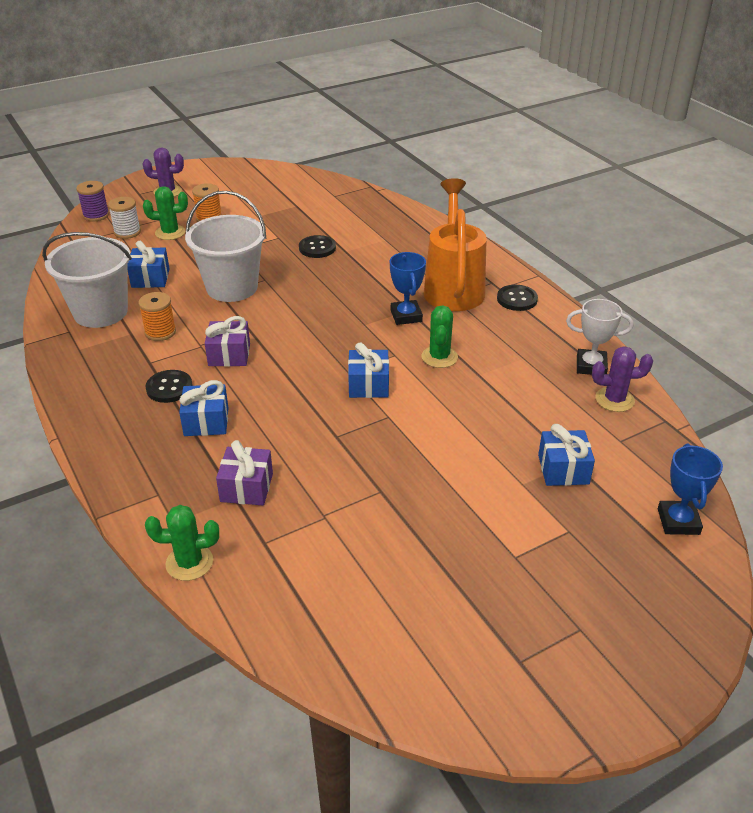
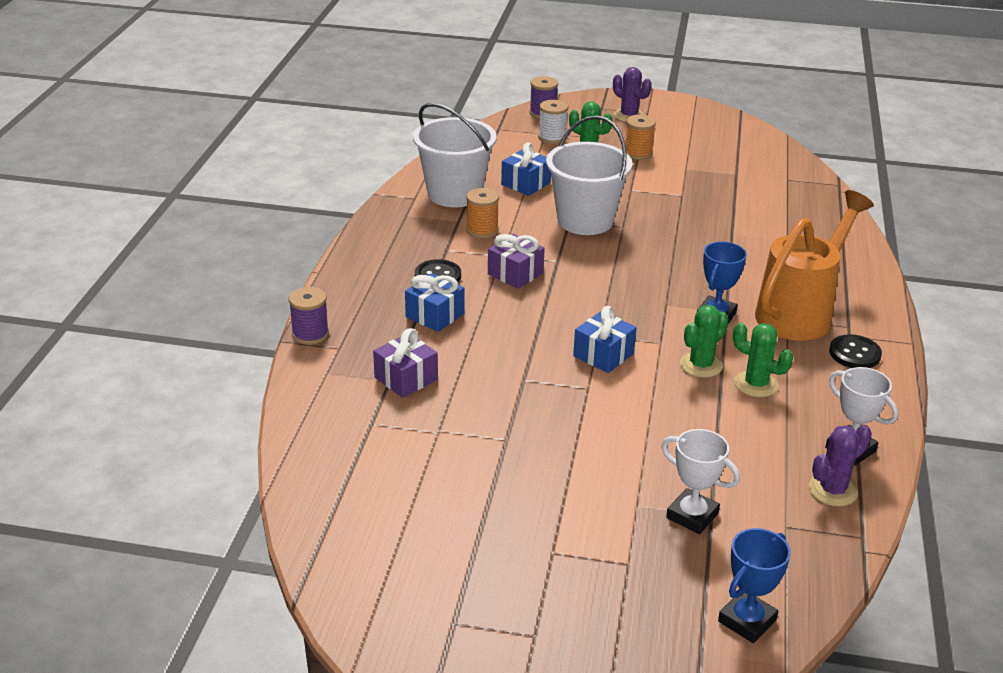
camera: 40 degrees right, 5 degrees down
green cactus [145,505,219,581] -> green cactus moved to [733,323,793,397]
black button [299,235,336,258] -> none
blue gift [538,424,595,486] -> white trophy [662,429,740,534]
purple cactus [592,346,653,412] -> purple cactus turned 75 degrees counterclockwise [809,425,872,507]
none -> purple spool [289,287,329,345]

